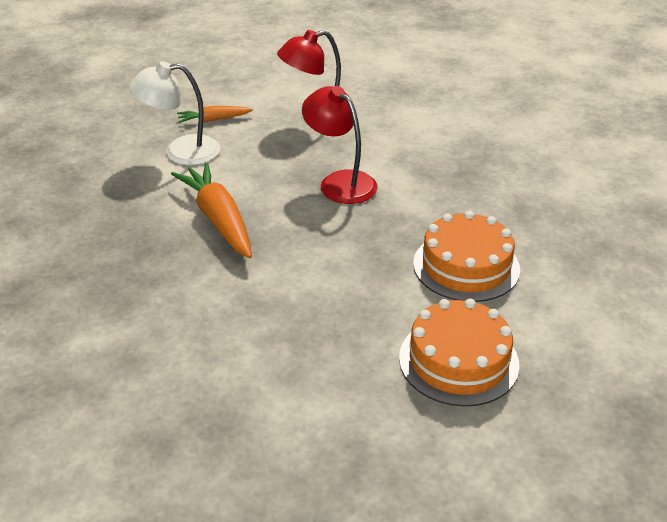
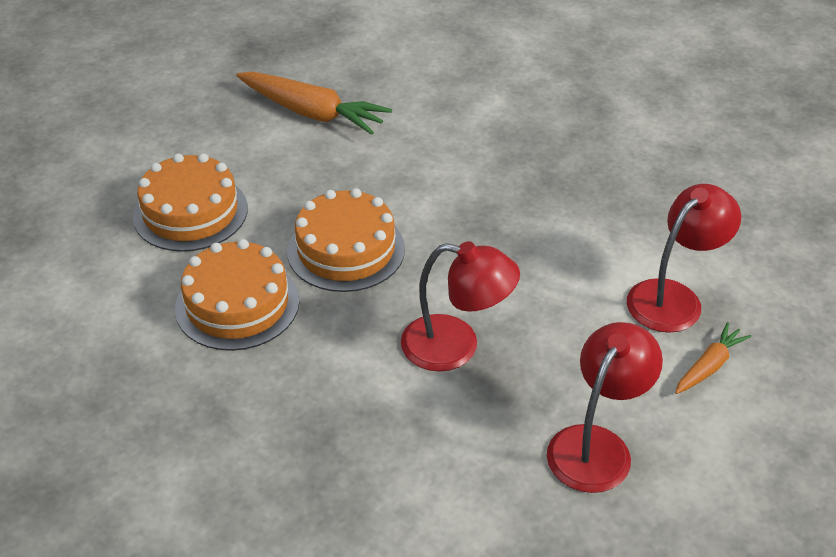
camera: 145 degrees right, 5 degrees up
white lamp [129,61,220,165] -> red lamp [627,184,741,333]
orange carrot [171,163,252,258] -> orange carrot moved to [236,72,392,135]
none -> orange cake [287,188,405,292]

